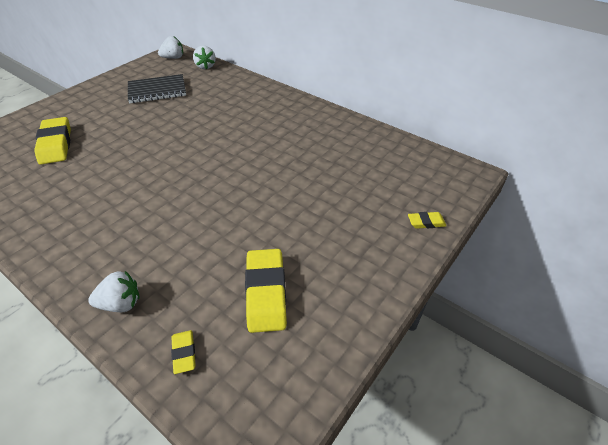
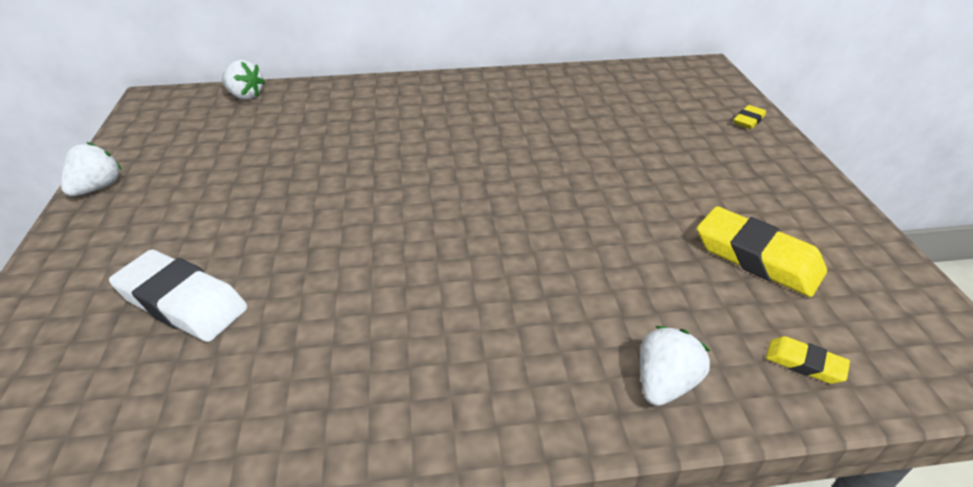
camera: 45 degrees left, 5 degrees down
yellow eraser [34,117,71,165] -> white eraser [109,249,248,342]
black notebook [128,74,186,103] -> none
white strawberry [158,36,183,59] -> white strawberry moved to [61,142,122,196]

